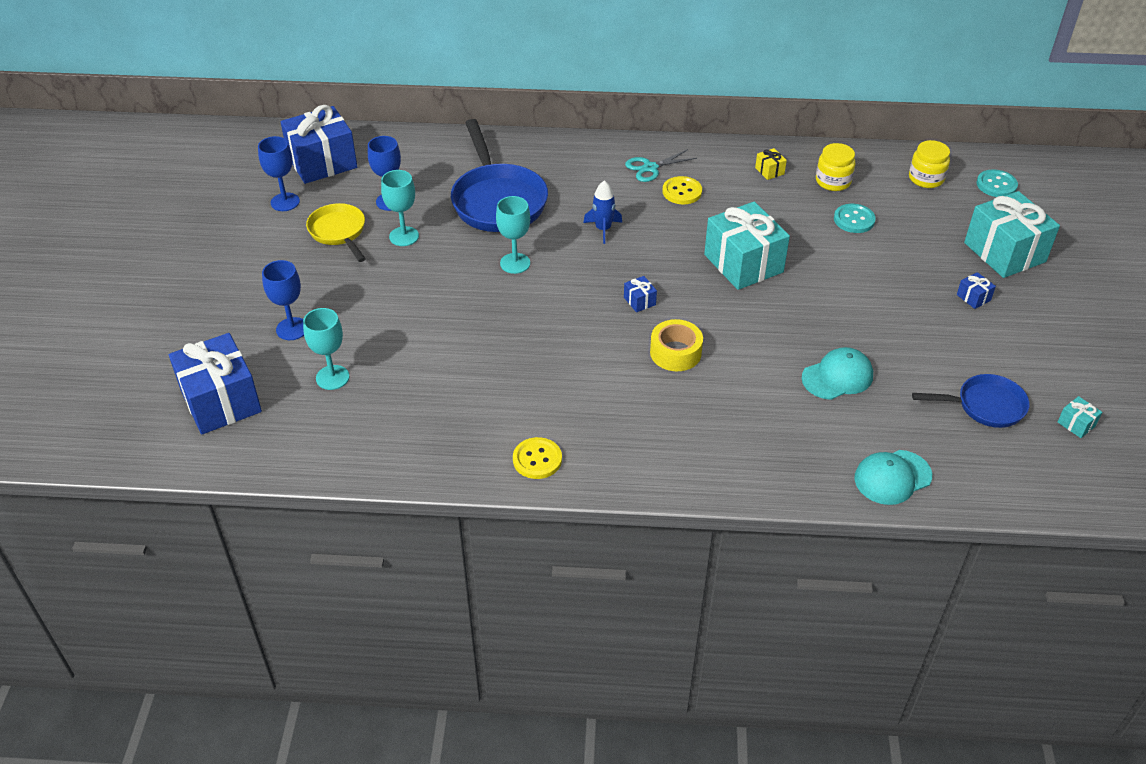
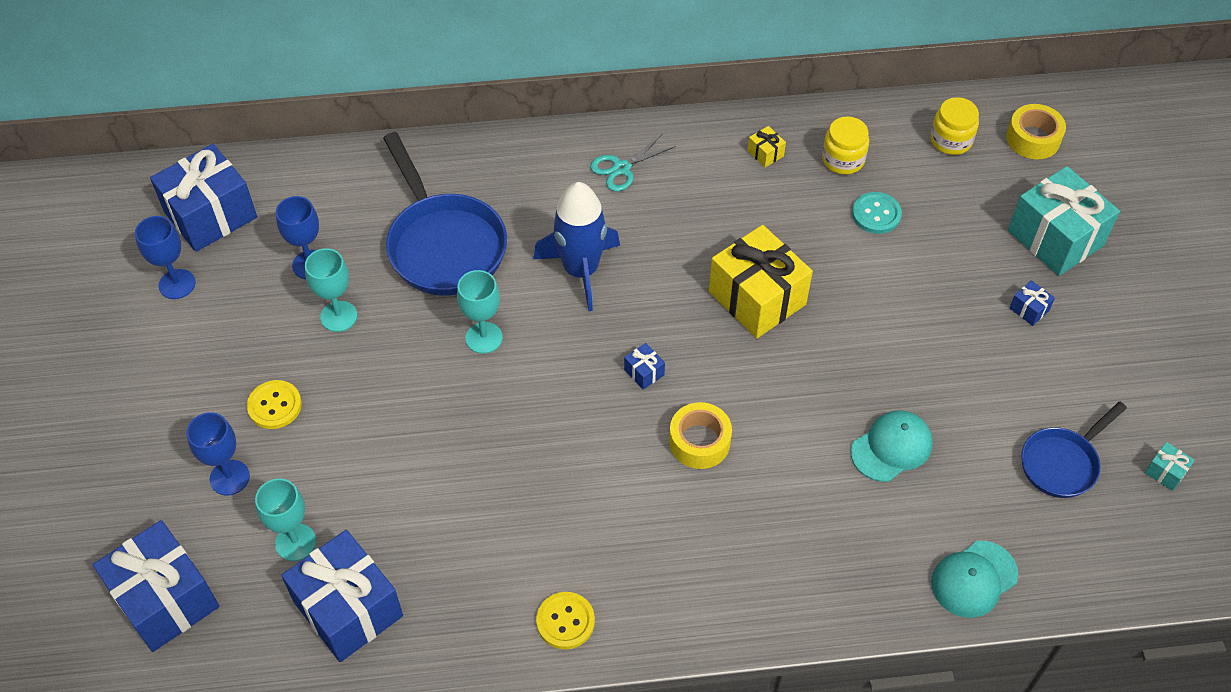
camera: 10 degrees left, 10 degrees up
yellow pan [306,203,366,262] -> none
blue rocket [583,180,622,244] -> blue rocket [533,182,620,311], size x1.85
yellow button [662,176,702,204] -> yellow button moved to [247,380,302,429]
turquoise gift [704,202,790,290] -> yellow gift [709,225,813,338]
blue pan [912,374,1029,428] -> blue pan turned 150 degrees clockwise [1021,402,1127,498]
turquoise button [976,169,1018,197] -> yellow tape [1006,104,1066,159]
none -> blue gift [281,530,403,662]

